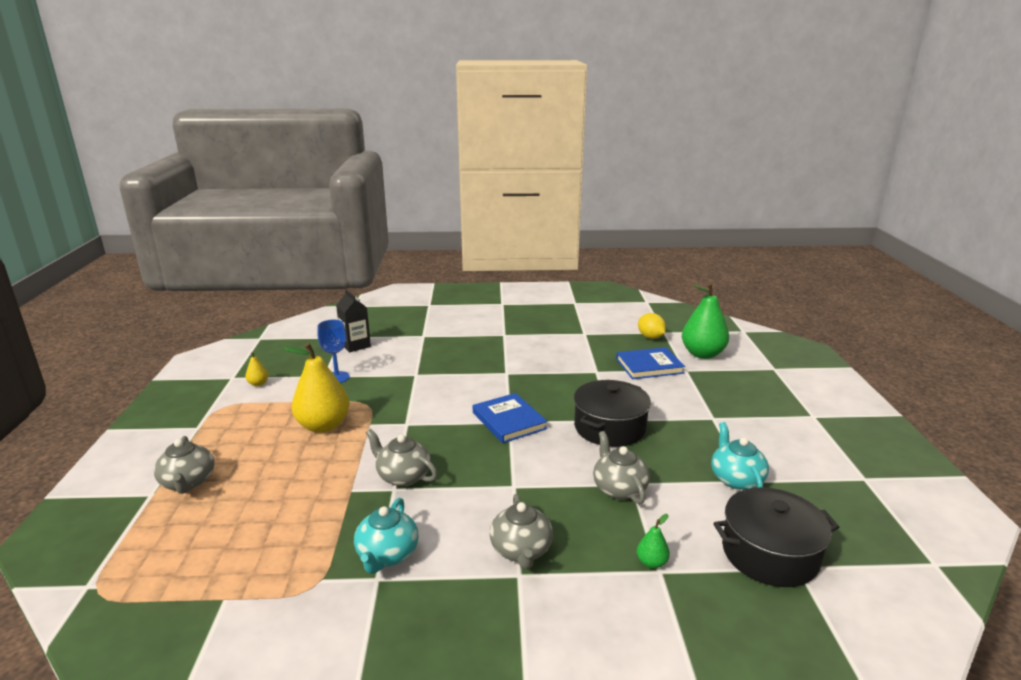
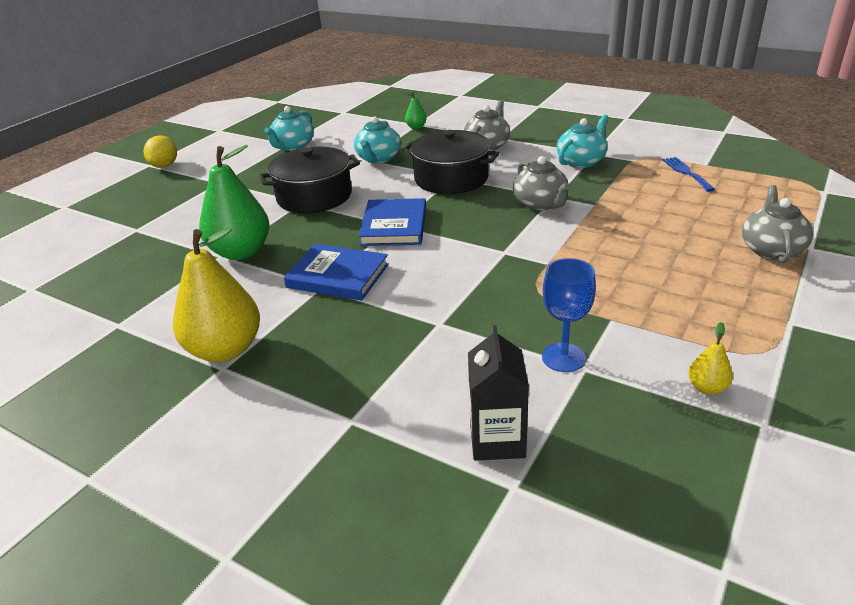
camera: 145 degrees left, 10 degrees up
yellow pear [283,343,349,433] -> yellow pear moved to [173,228,260,362]
grey teapot [593,431,650,504] -> turquoise teapot [354,116,401,164]
blue book [616,347,685,379] -> blue book moved to [284,244,389,301]
yellow lemon [638,313,666,339] -> yellow lemon moved to [144,135,177,168]
green pear [682,283,729,359] -> green pear moved to [199,145,269,260]
black pot [713,487,839,587] -> black pot moved to [403,130,499,194]
none -> blue fork [662,157,715,192]

